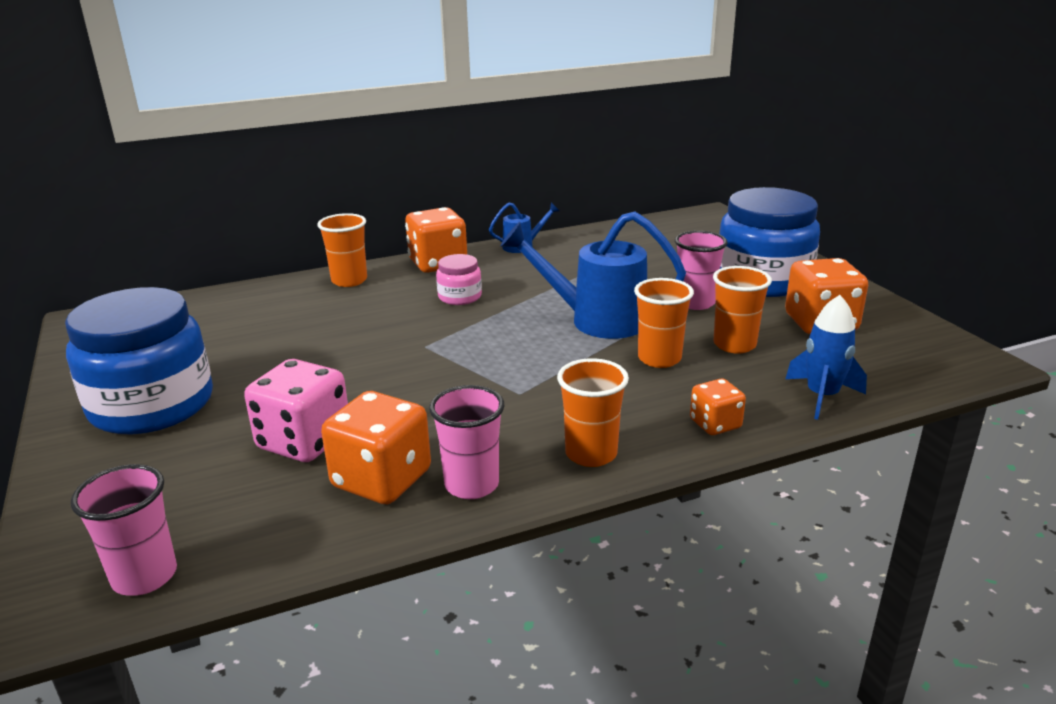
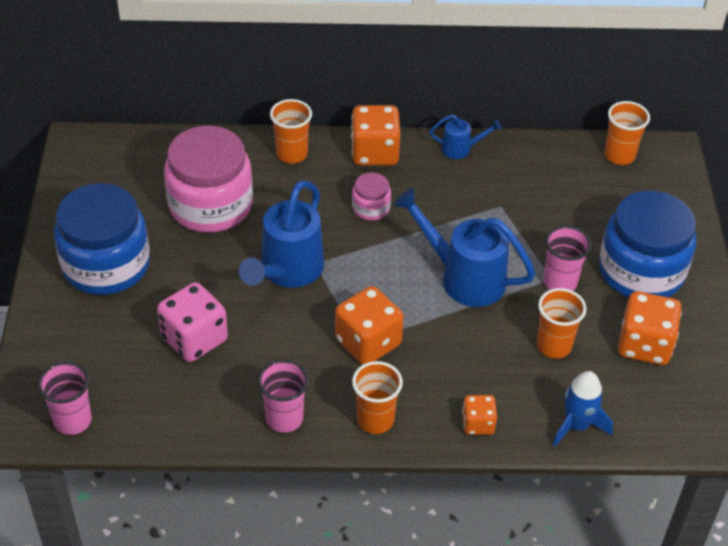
camera: 20 degrees right, 20 degrees up
orange dice [321,391,431,504] -> orange dice moved to [335,286,404,364]
orange cup [634,278,694,368] -> orange cup moved to [604,101,650,165]
none -> pink jar [164,126,253,233]
none -> blue watering can [239,180,324,288]

